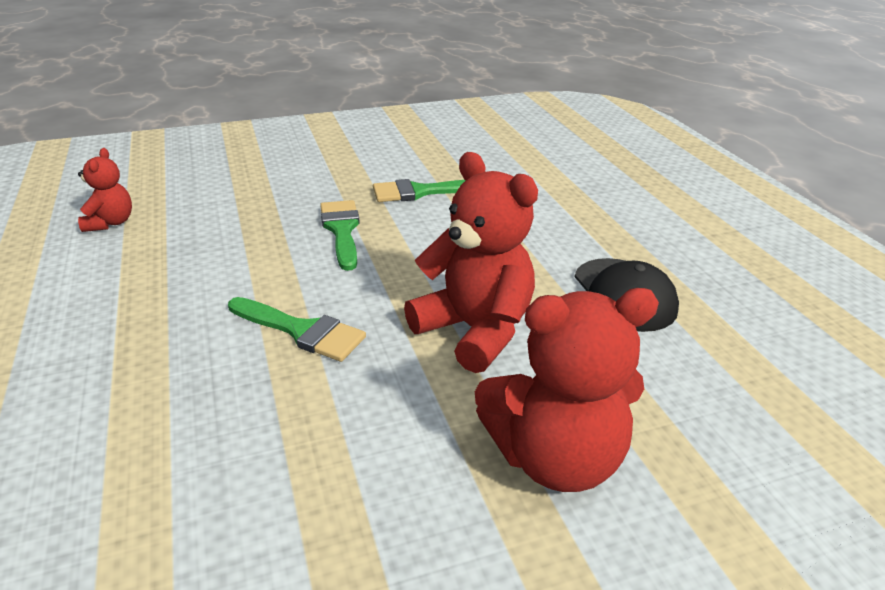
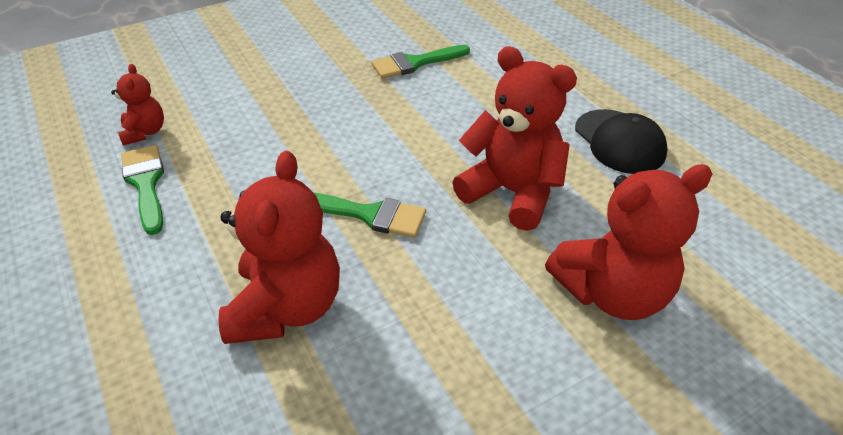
camera: 10 degrees left, 10 degrees up
green brush [320,200,360,271] -> green brush moved to [121,145,164,235]
none -> red teddy bear [218,151,340,344]

